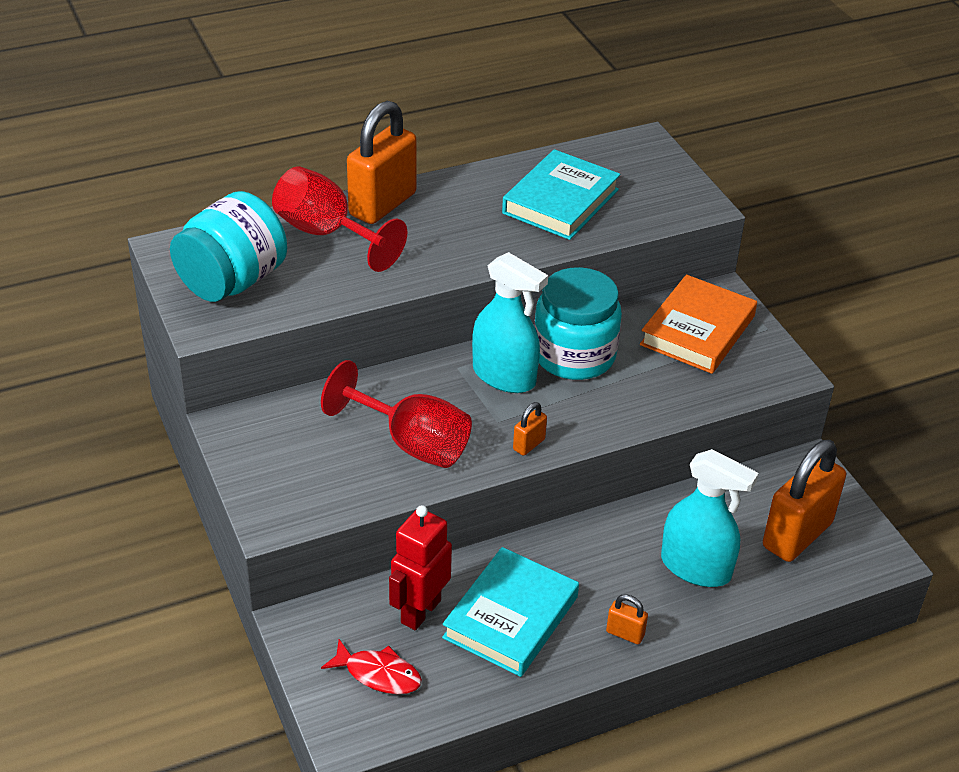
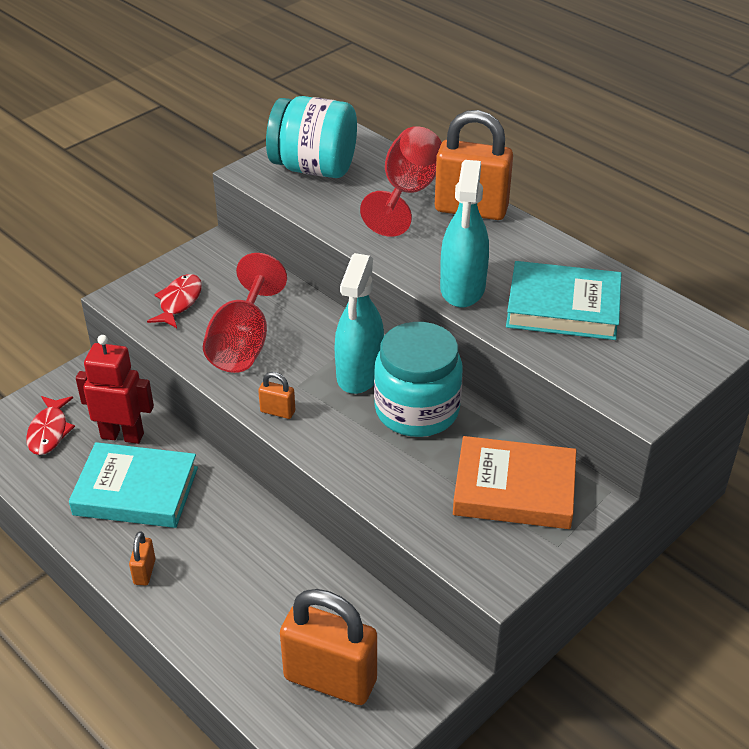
camera: 70 degrees right, 0 degrees up
turquoise spray bottle [661,449,759,587] -> turquoise spray bottle moved to [440,160,489,308]
none -> red fish [147,274,202,328]

